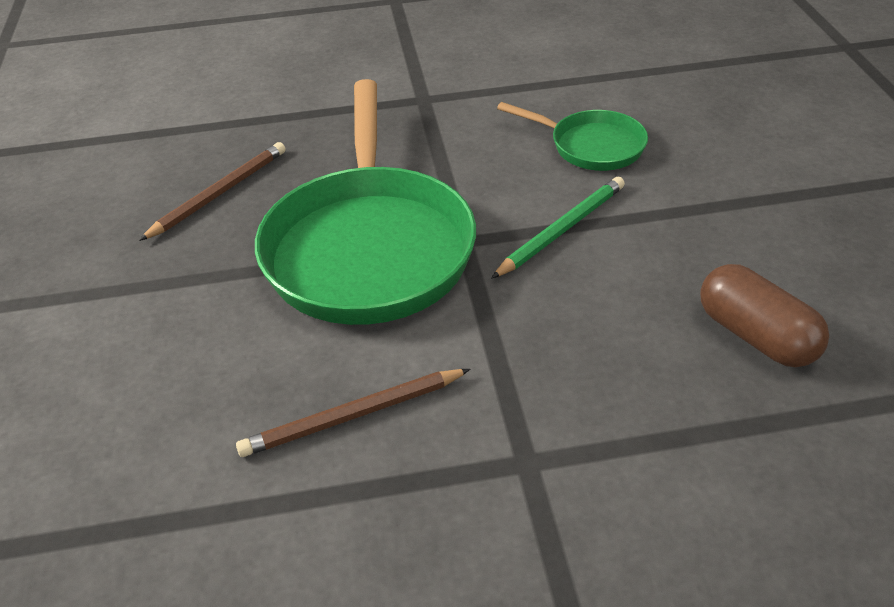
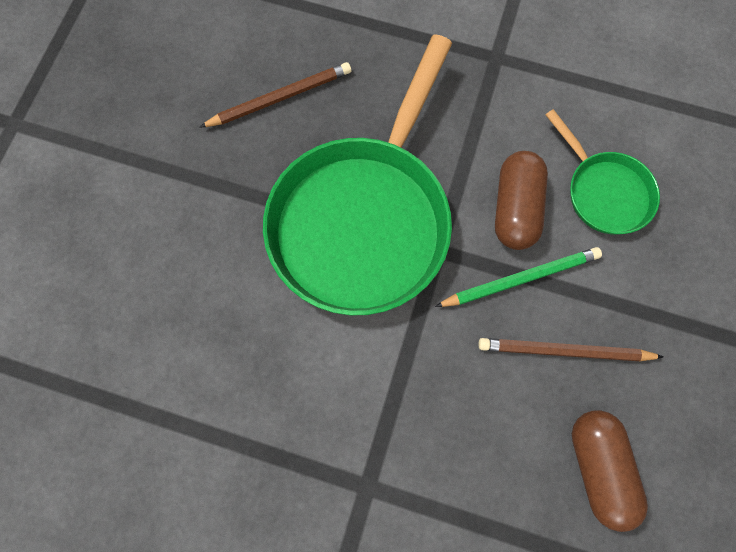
camera: 25 degrees right, 30 degrees up
brown pencil [236,369,470,457] -> brown pencil moved to [479,338,663,361]
none -> brown capsule [495,151,548,250]

